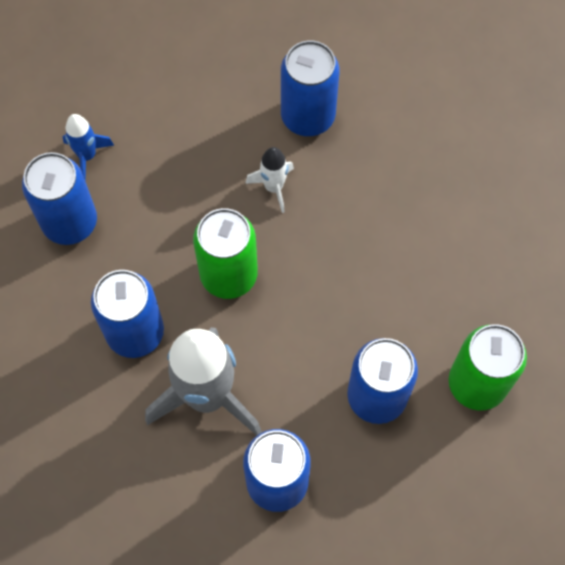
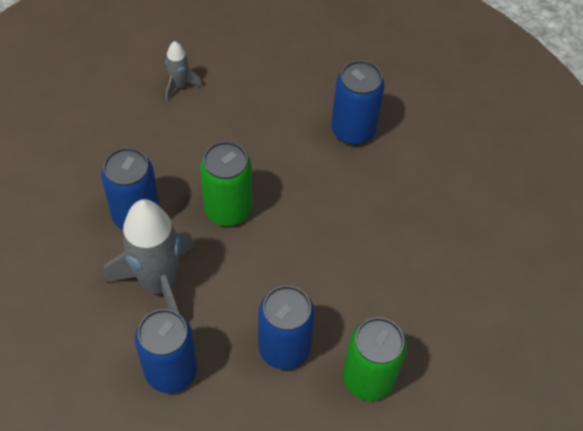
camera: 25 degrees right, 10 degrees down
blue can [22,152,97,245] -> none
blue rocket [63,114,114,182] -> grey rocket [165,41,203,102]
white rocket [245,147,294,213] -> none

